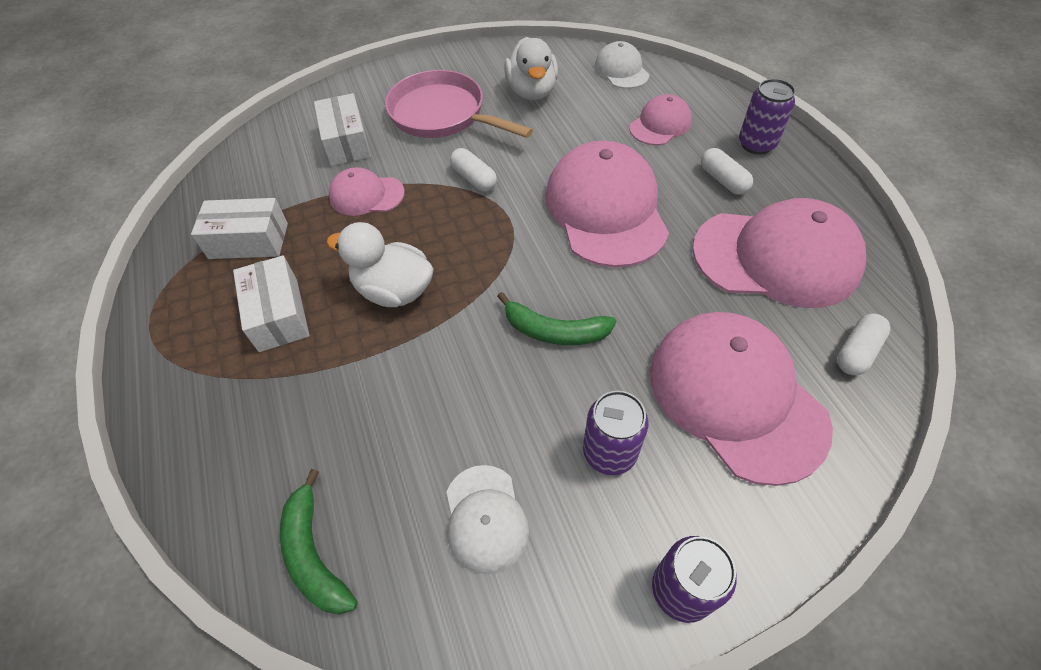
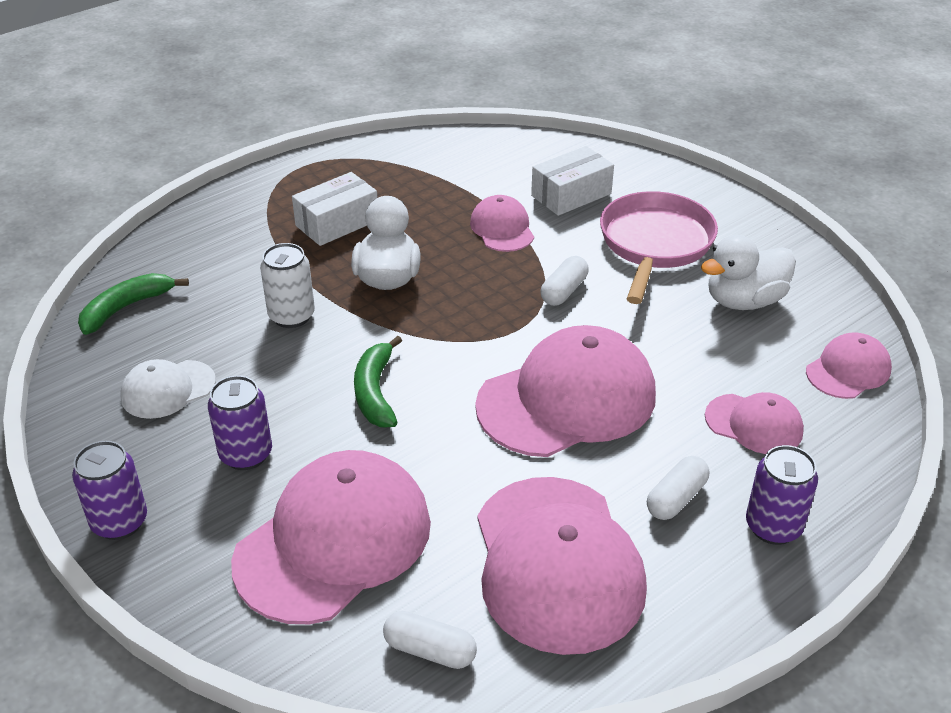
camera: 70 degrees right, 15 degrees down
white box [191,198,288,259] -> none
white cap [595,41,650,89] -> pink cap [806,333,892,399]
none -> white can [260,243,315,328]

